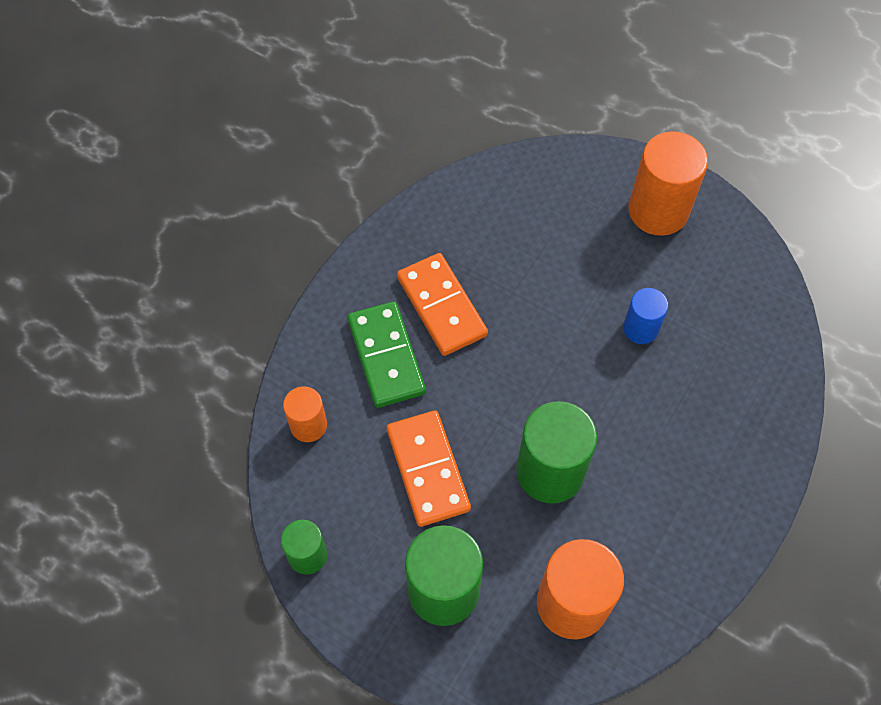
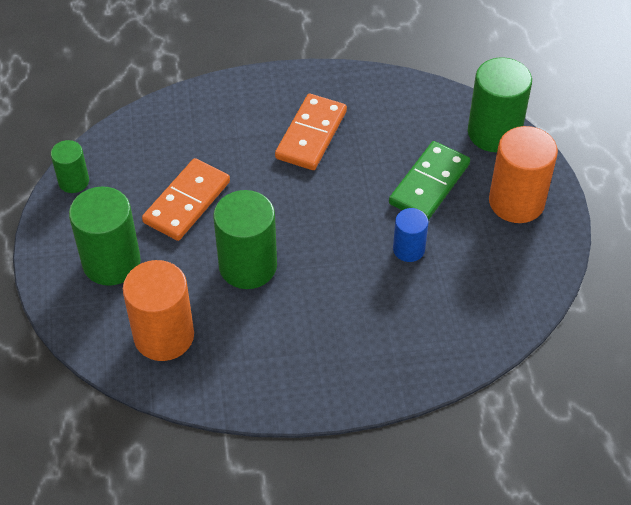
camera: 50 degrees right, 10 degrees down
orange cylinder [283,386,327,442] -> none
green domino [347,301,426,408] -> green domino moved to [389,141,470,220]
none -> green cylinder [468,57,532,152]

